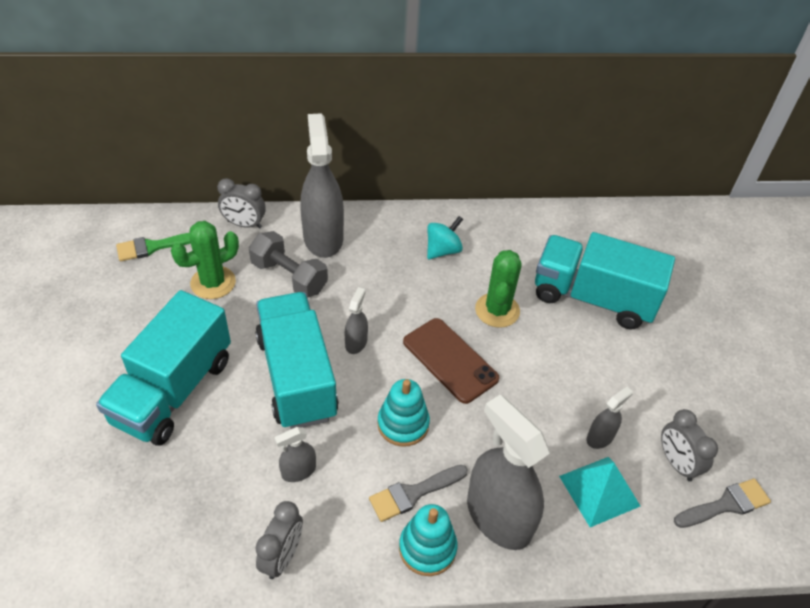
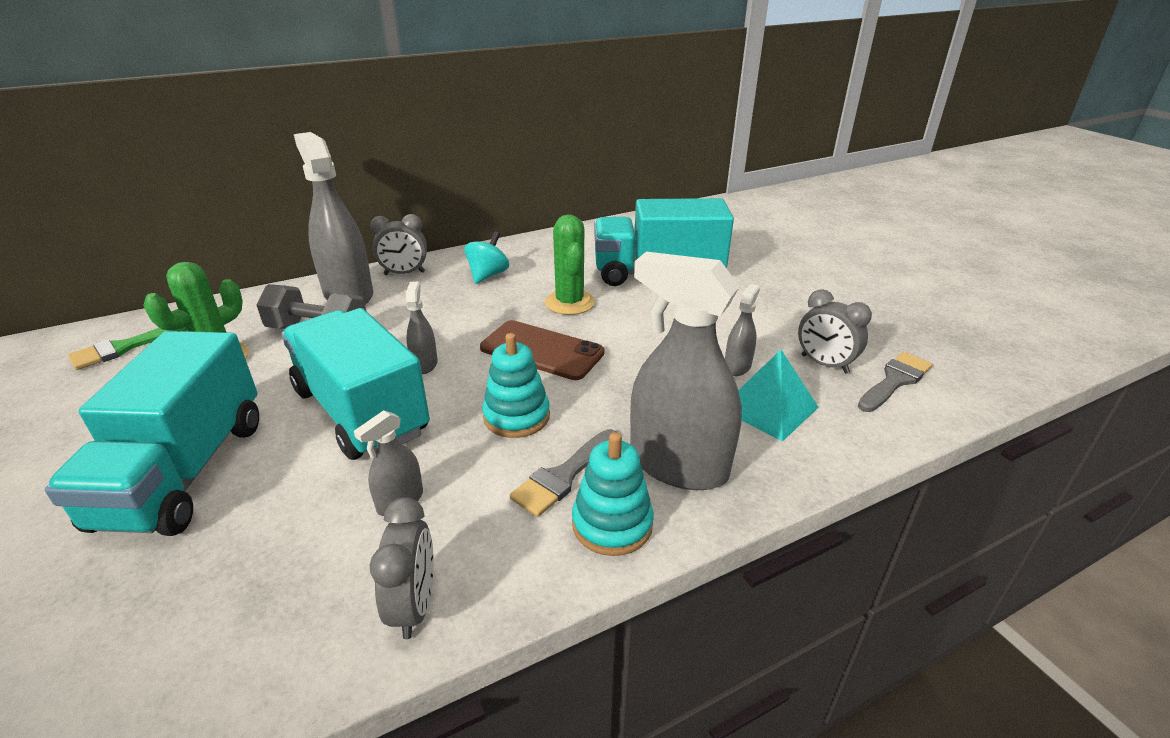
camera: 20 degrees left, 15 degrees down
grey clock [217,178,266,229] -> grey clock moved to [370,214,427,275]

